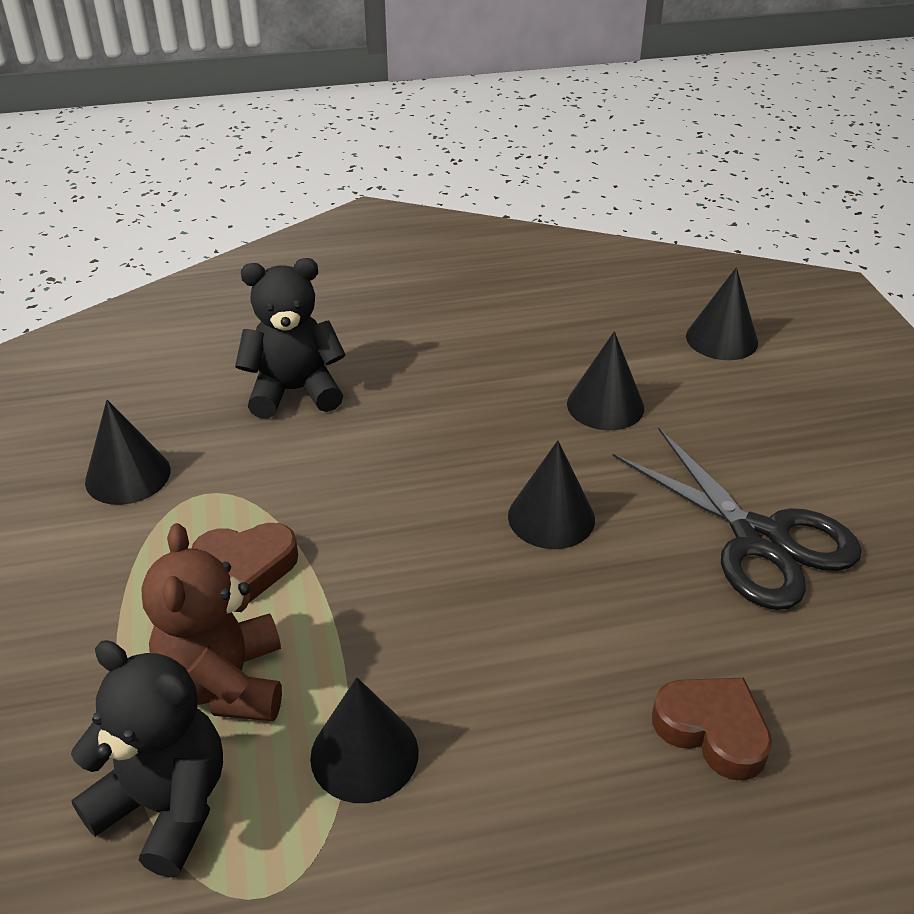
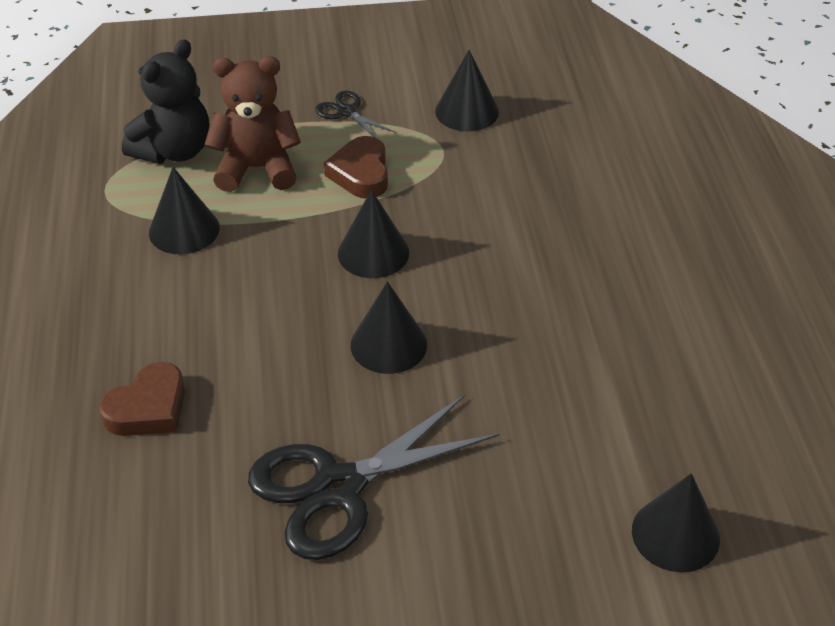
camera: 95 degrees right, 5 degrees up
black teddy bear [235,258,345,419] -> none
black cone [567,331,644,430] -> black cone moved to [338,190,409,278]
none -> black scissors [315,90,396,138]

